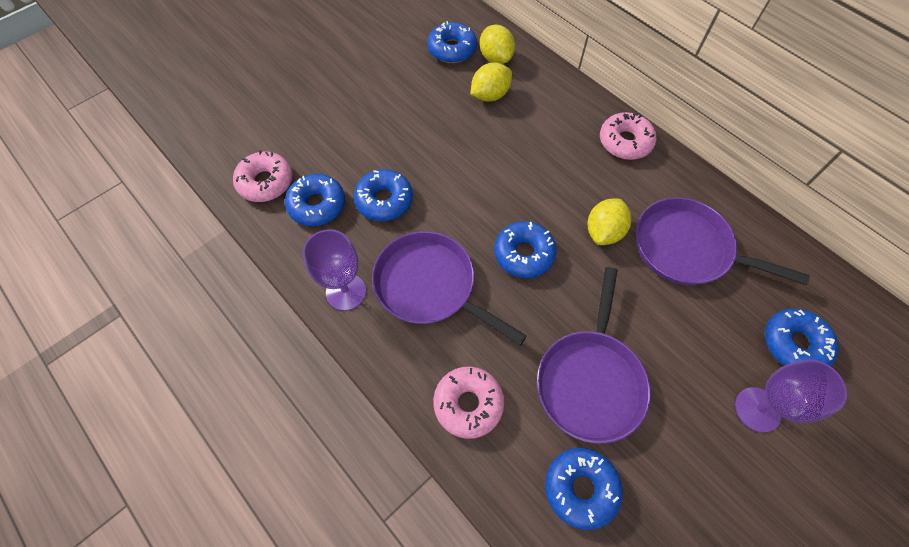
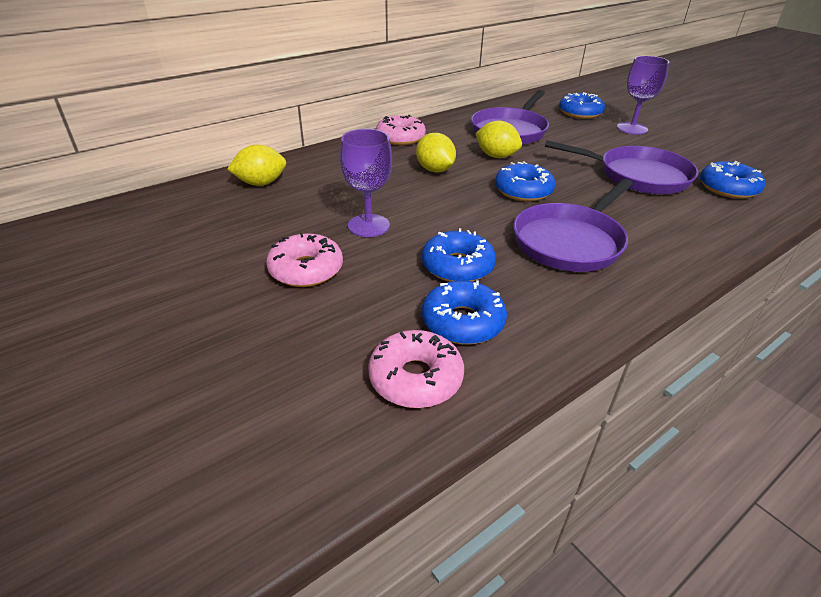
camera: 85 degrees left, 25 degrees down
purple goblet [303,229,366,311] -> purple goblet moved to [340,129,392,237]
blue donut [427,21,477,63] -> none
pink donut [433,367,505,439] -> pink donut moved to [266,233,343,287]
yellow lemon [470,62,512,102] -> yellow lemon moved to [416,133,456,172]

